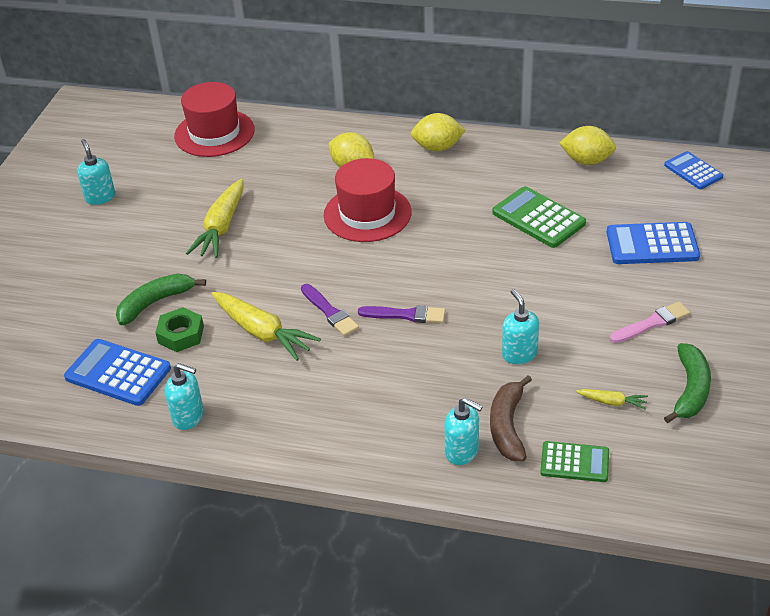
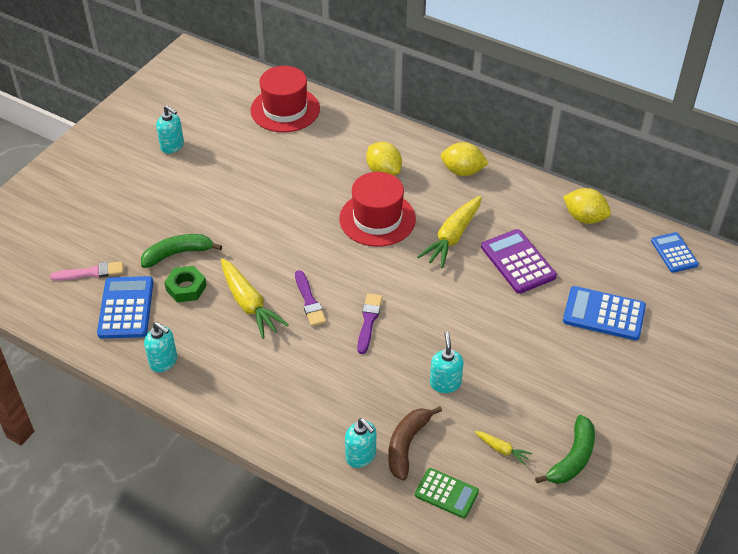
camera: 15 degrees right, 5 degrees up
blue calculator [64,339,171,406] -> blue calculator turned 45 degrees clockwise [97,276,154,338]
turquoise soap dispenser [77,139,115,205] -> turquoise soap dispenser turned 135 degrees clockwise [156,105,184,153]
yellow carrot [186,178,244,258] -> yellow carrot moved to [417,196,482,268]
purple brush [358,305,446,323] -> purple brush turned 105 degrees counterclockwise [357,294,382,354]
green calculator [492,186,586,248] -> purple calculator [481,229,557,294]
pink brush [610,302,690,343] -> pink brush moved to [50,261,123,281]

